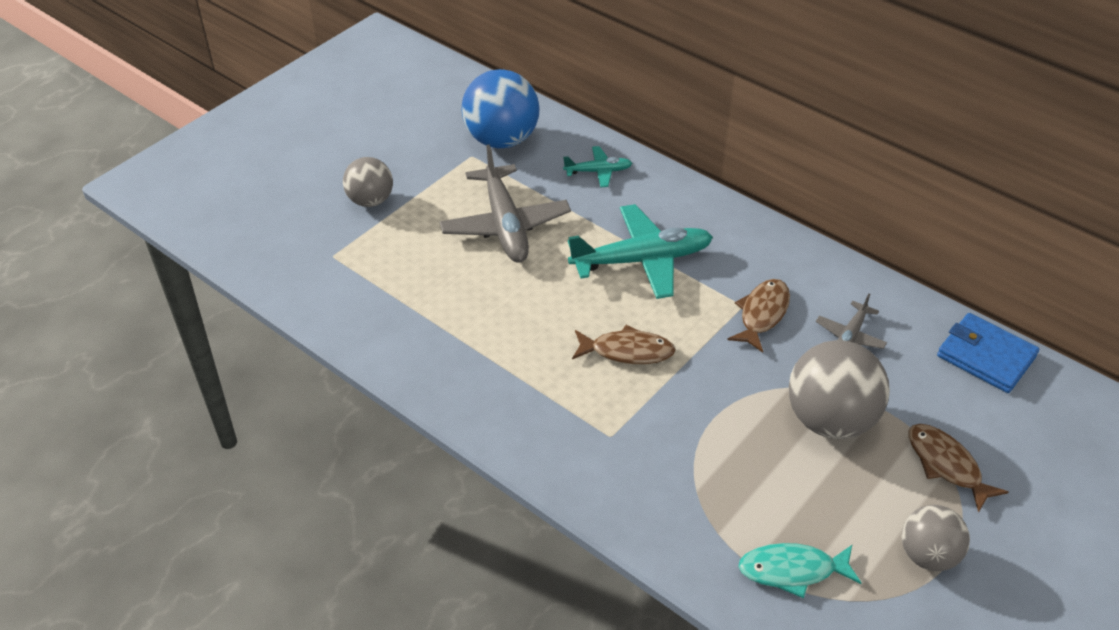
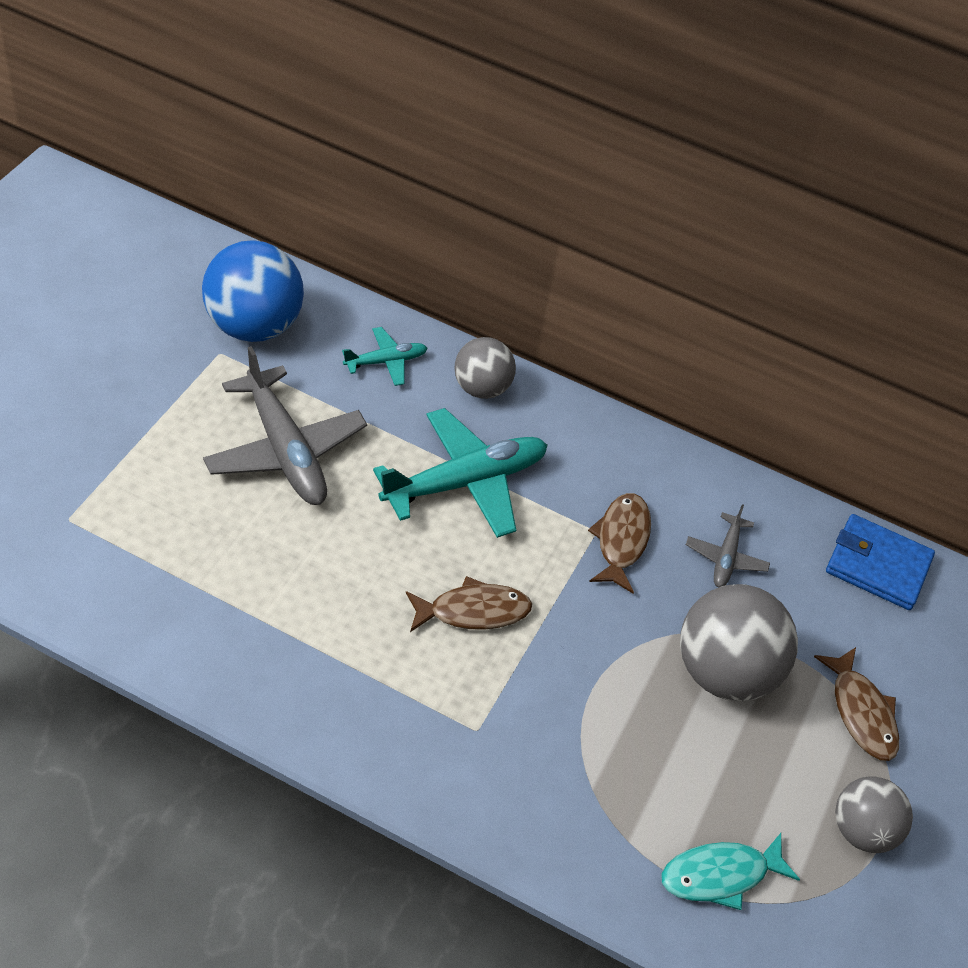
camera: 20 degrees left, 5 degrees up
grey ball [343,157,393,207] -> grey ball moved to [454,337,516,399]
brown fish [909,424,1008,513] -> brown fish turned 150 degrees counterclockwise [814,647,899,761]

